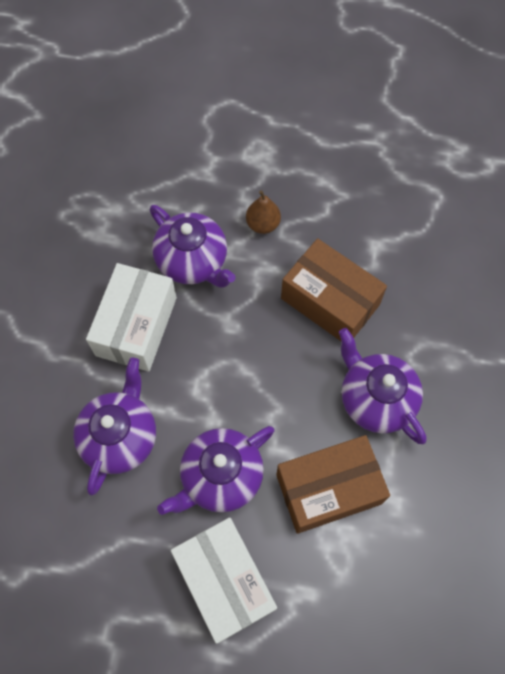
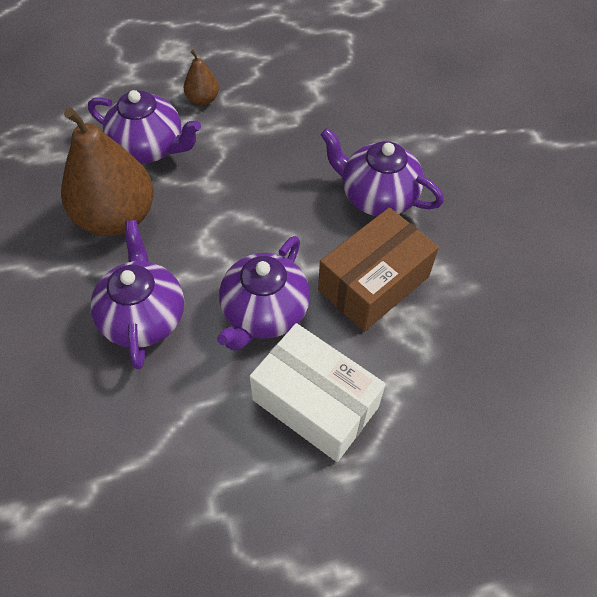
camera: 25 degrees left, 10 degrees down
white box [86,263,177,372] -> brown pear [61,107,154,236]
brown box [281,238,387,341] -> none

